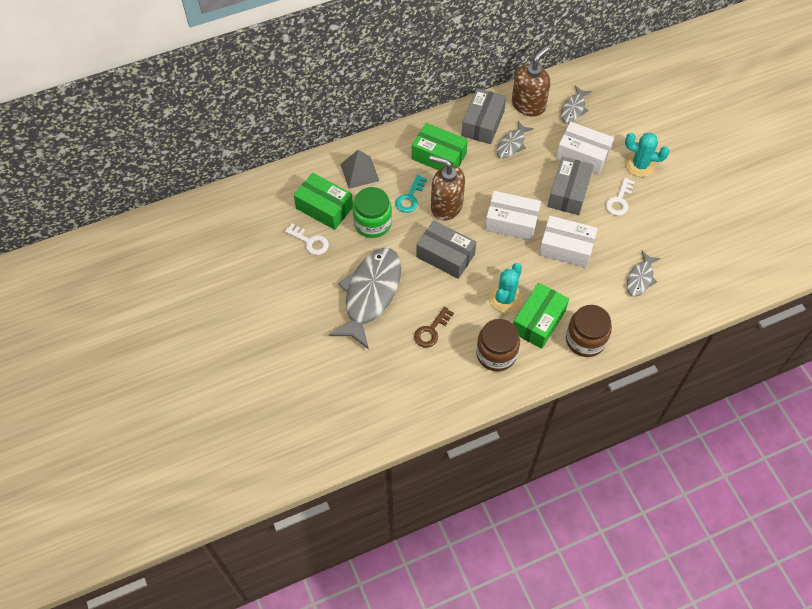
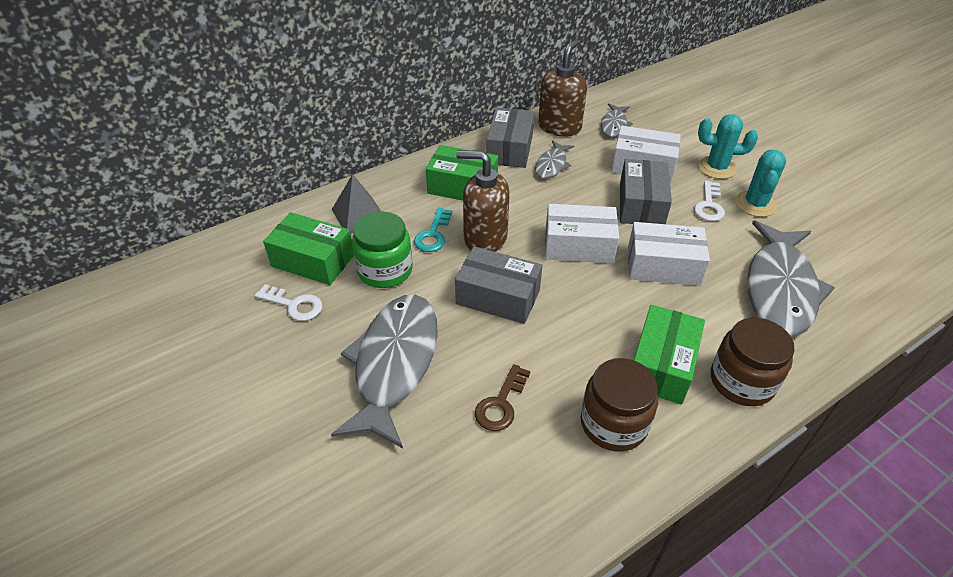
camera: 10 degrees left, 15 degrees down
turquoise cactus [489,263,522,313] -> turquoise cactus moved to [735,150,786,217]
grey fish [627,251,661,297] -> grey fish [747,220,835,337], size x2.05

